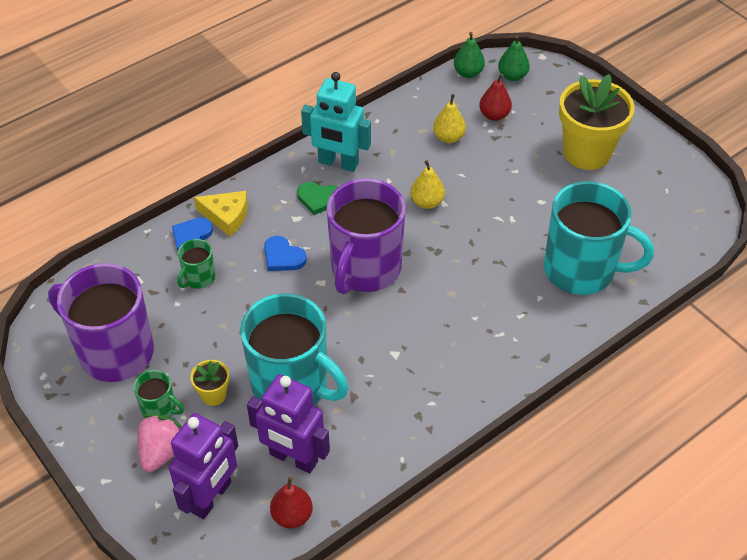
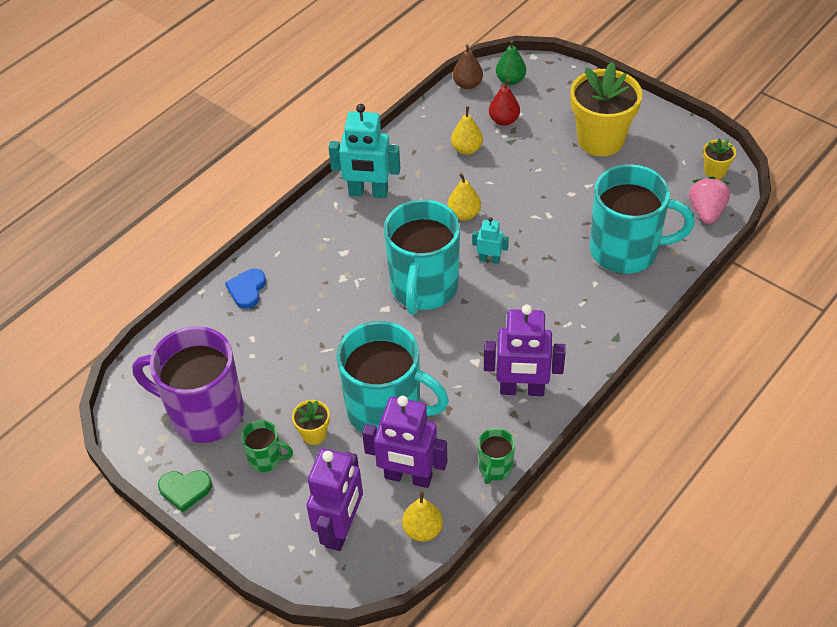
camera: 10 degrees left, 0 degrees up
pink strawberry [137,415,182,472] -> pink strawberry moved to [689,176,730,224]
green mug [177,239,215,289] -> green mug moved to [478,428,515,484]
yellow cheese [194,191,248,236] -> none
blue heart [264,236,307,271] -> none
red pear [270,477,313,528] -> yellow pear [402,491,443,542]
green heart [297,182,338,215] -> green heart moved to [158,470,212,512]
purple mug [327,179,406,294] -> turquoise mug [384,199,460,315]
green pear [454,32,485,78] -> brown pear [453,44,483,89]
none -> turquoise robot [472,217,509,264]
none -> purple robot [484,305,566,396]
none -> yellow flower pot [703,138,736,179]

